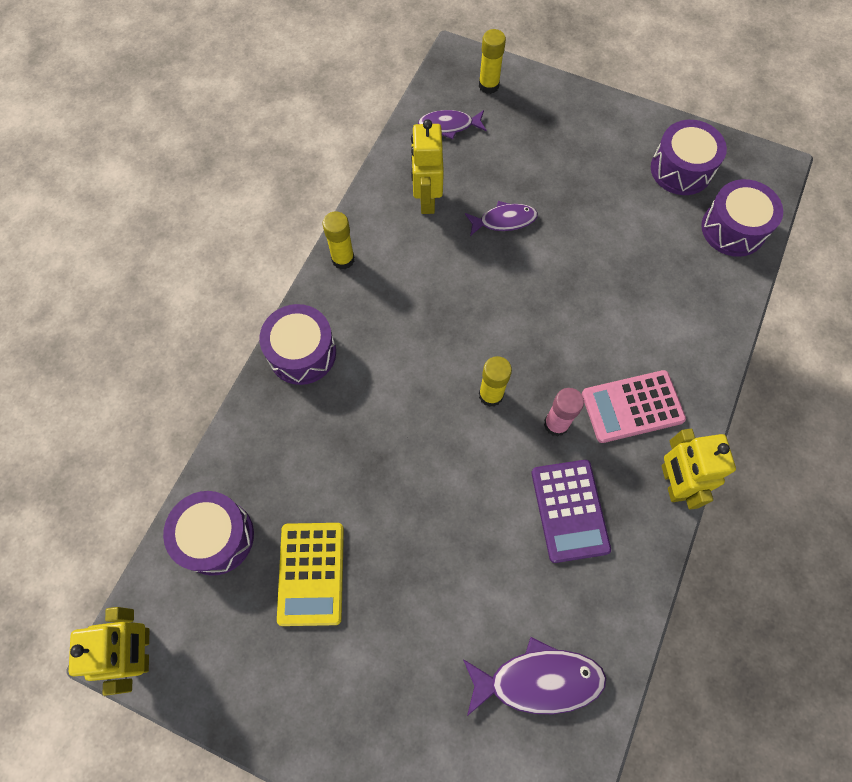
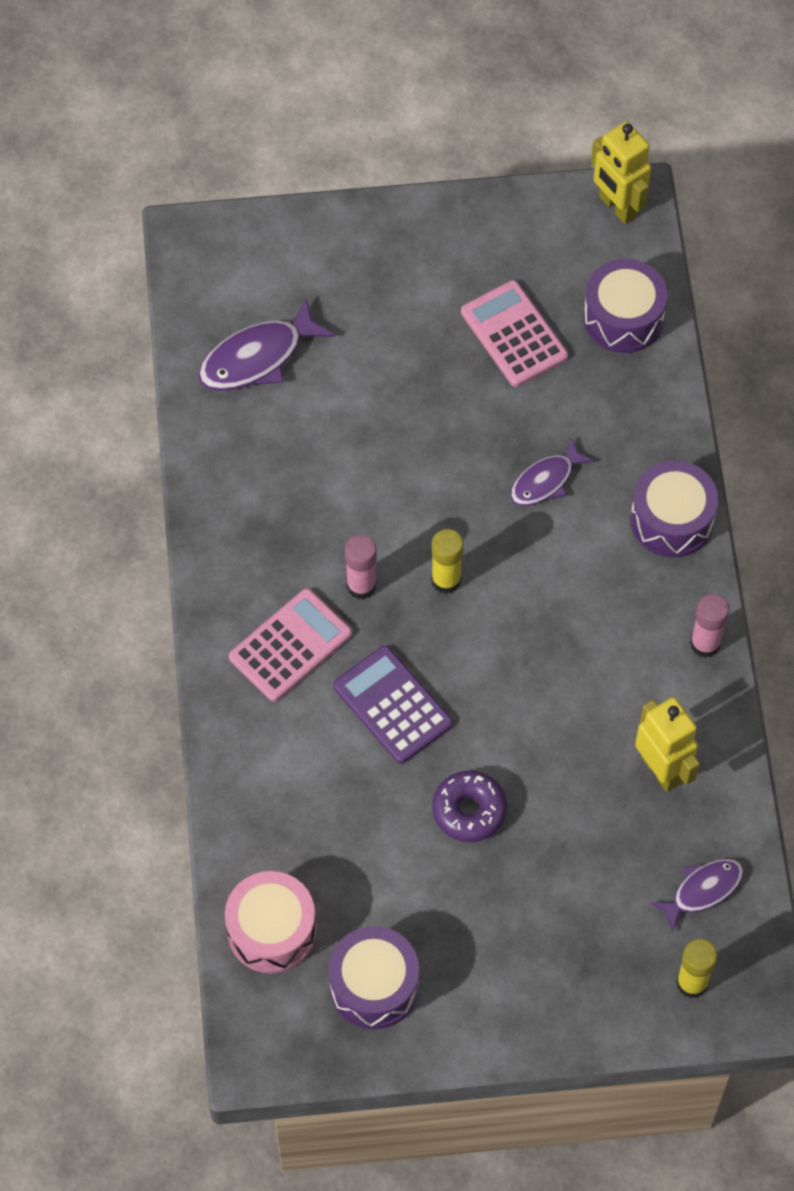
camera: 150 degrees right, 5 degrees down
yellow calculator [277,523,344,626] -> pink calculator [461,280,568,387]
yellow glue stick [323,211,355,269] -> pink glue stick [690,594,729,658]
purple fish [465,201,538,236] -> purple fish moved to [510,438,594,506]
purple calculator [532,460,611,563] -> purple calculator moved to [333,645,453,764]
yellow robot [661,429,736,510] -> none
purple drum [701,179,783,257] -> pink drum [225,871,316,973]
none -> purple donut [432,771,507,842]

